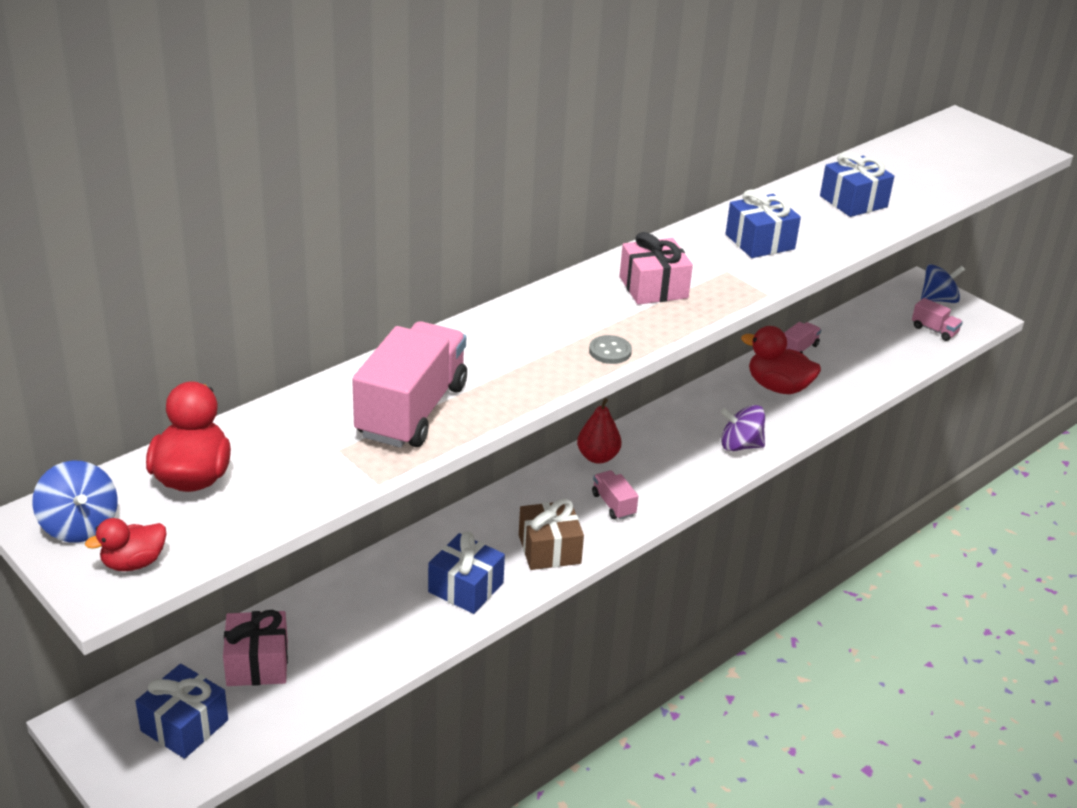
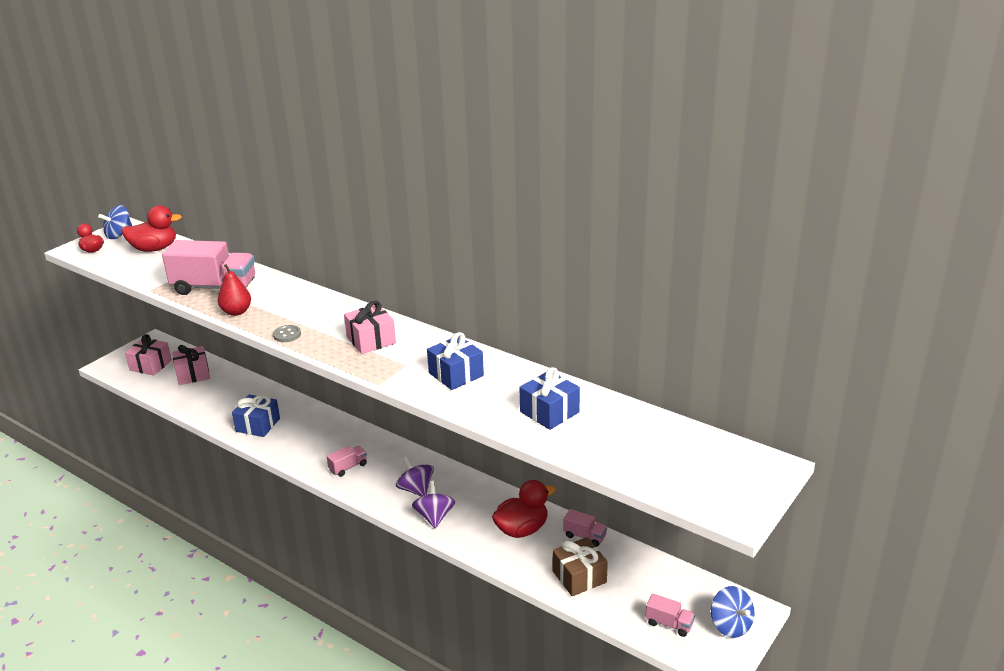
camera: 80 degrees right, 5 degrees down
blue gift [136,664,228,759] -> pink gift [125,334,172,376]
brown gift [519,499,584,570] -> brown gift moved to [552,537,608,596]
red pear [577,398,621,464] -> red pear moved to [218,264,251,316]
red duck [741,326,821,394] -> red duck turned 45 degrees clockwise [492,480,555,538]
pink truck [912,298,963,341] -> pink truck turned 90 degrees counterclockwise [645,593,695,637]
none -> purple spinning top [396,456,434,497]

